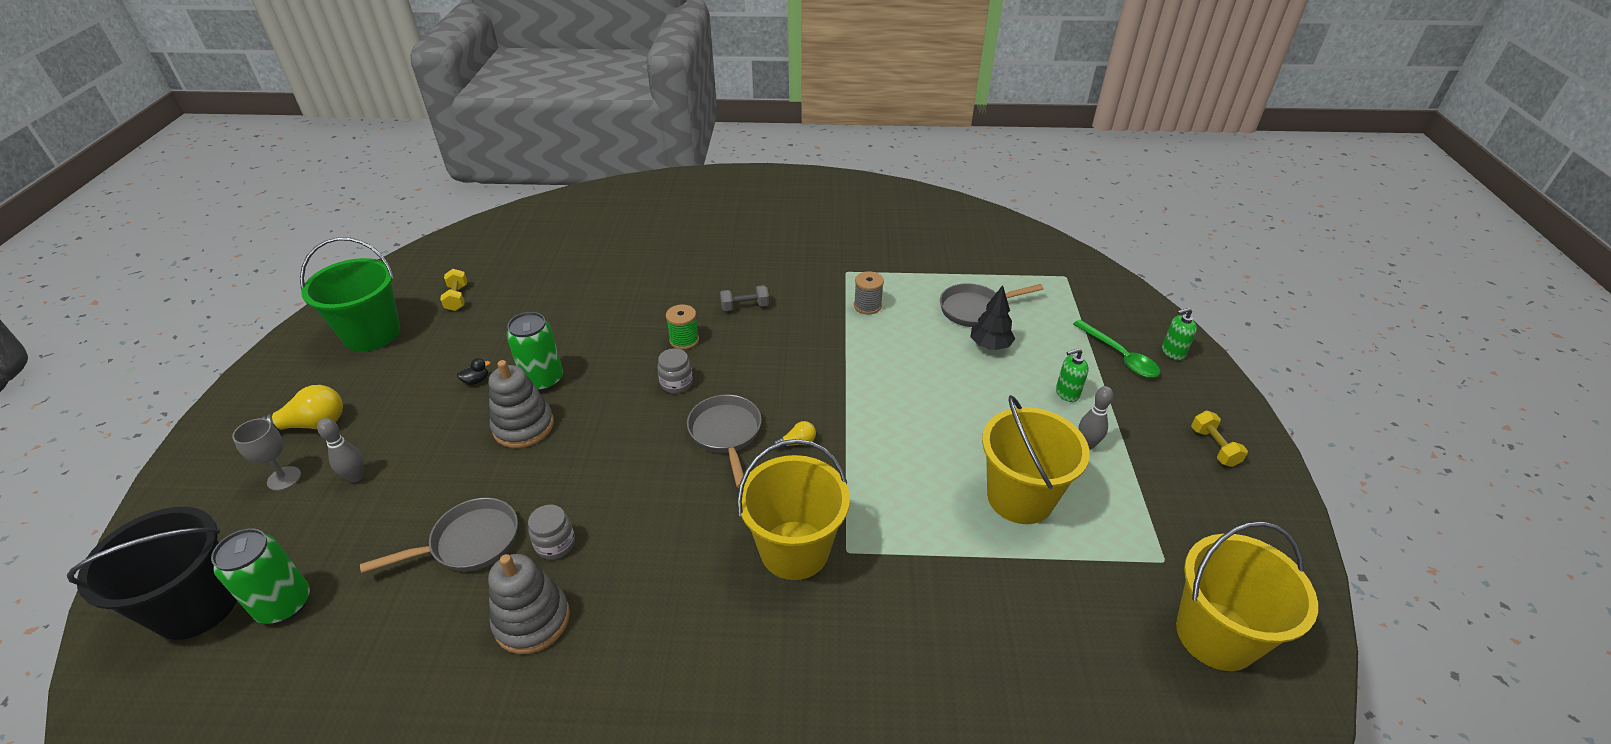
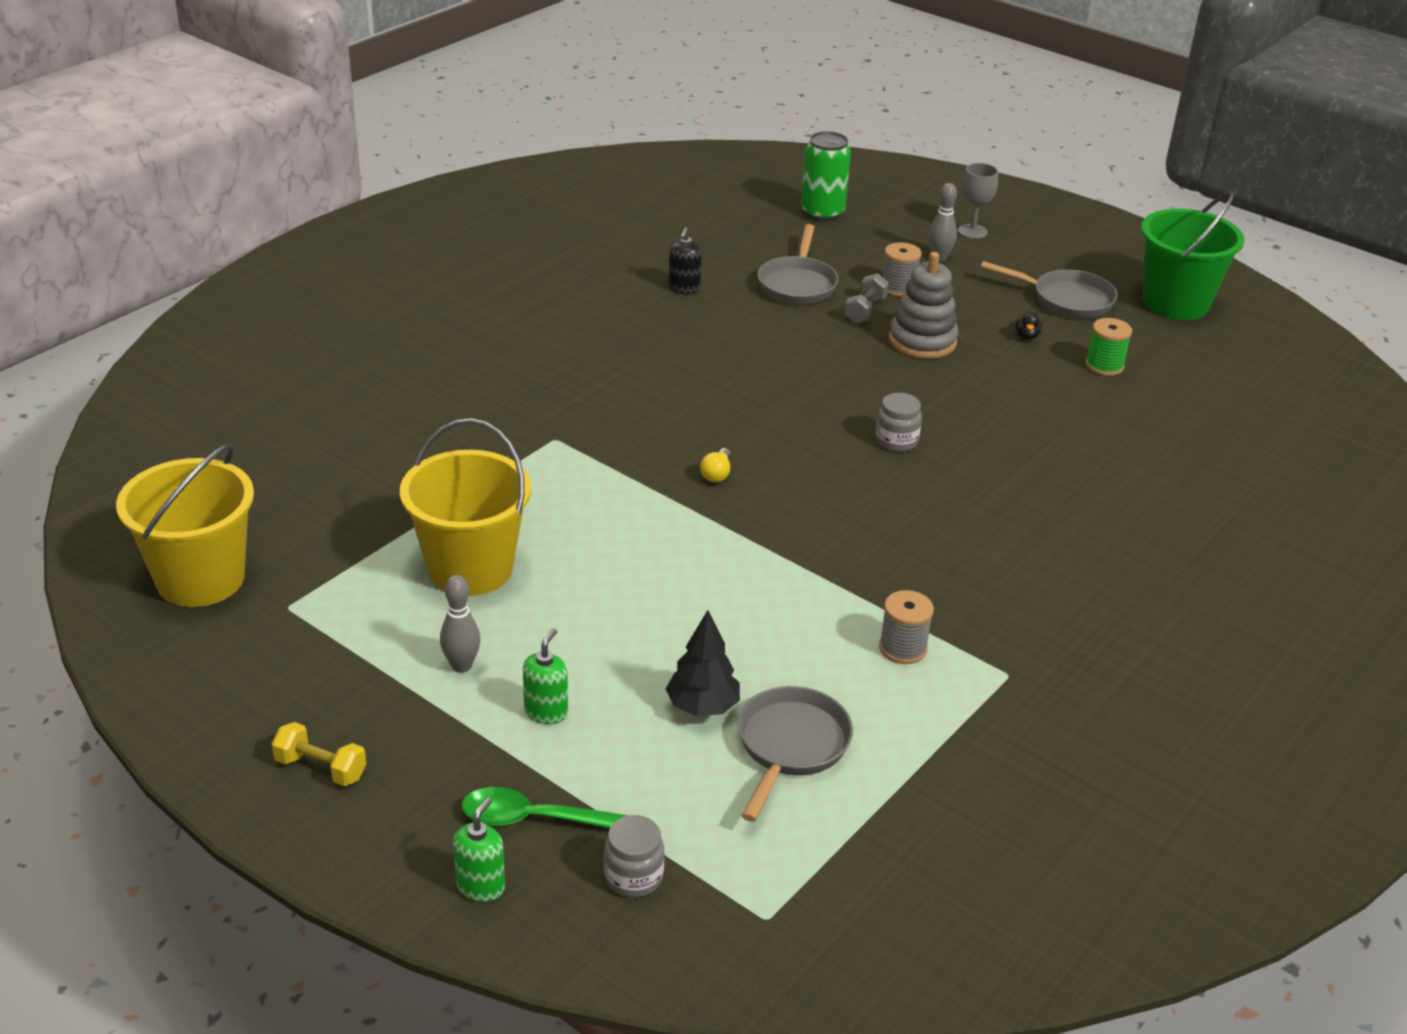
camera: 125 degrees right, 5 degrees down
black bucket [67,507,237,640] -> none
yellow light bulb [257,385,343,431] -> none
yellow dumbbell [440,269,467,311] -> none
grey stacking toy [488,554,570,654] -> black soap dispenser [668,228,702,294]
green can [506,312,563,392] -> none
grey jar [528,504,575,559] -> grey jar moved to [604,815,664,897]
green spool [666,305,699,350] -> green spool moved to [1085,318,1132,376]
grey pan [687,395,762,488] -> grey pan moved to [981,261,1118,319]
grey dumbbell [720,285,769,311] -> grey dumbbell moved to [844,273,889,324]
yellow bucket [737,439,850,580] -> none
none -> grey spool [883,242,922,297]

